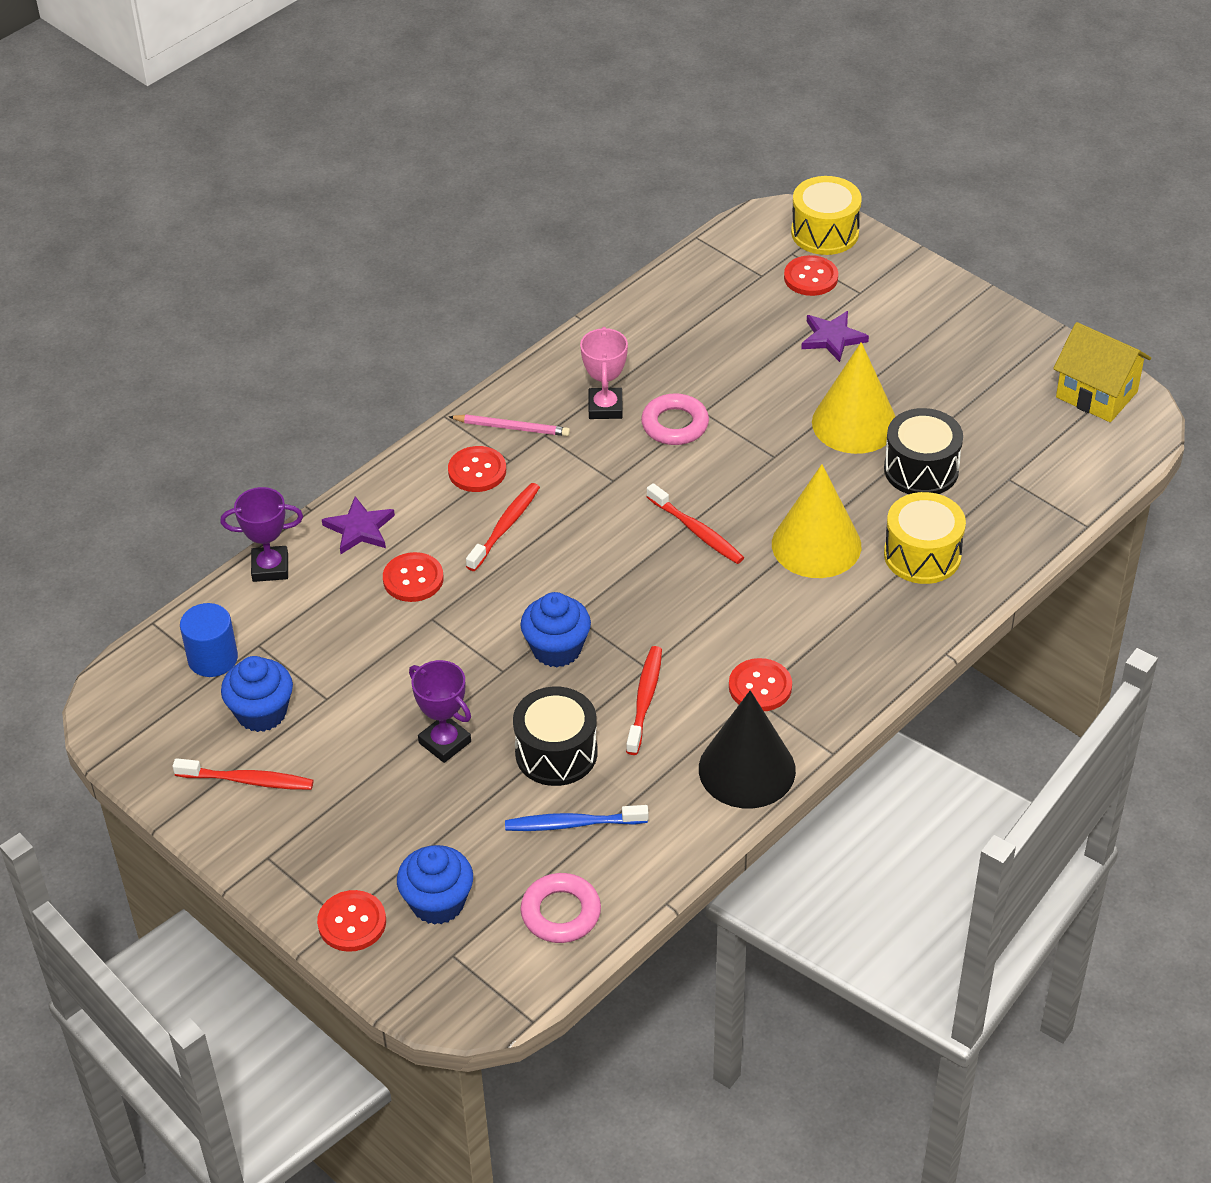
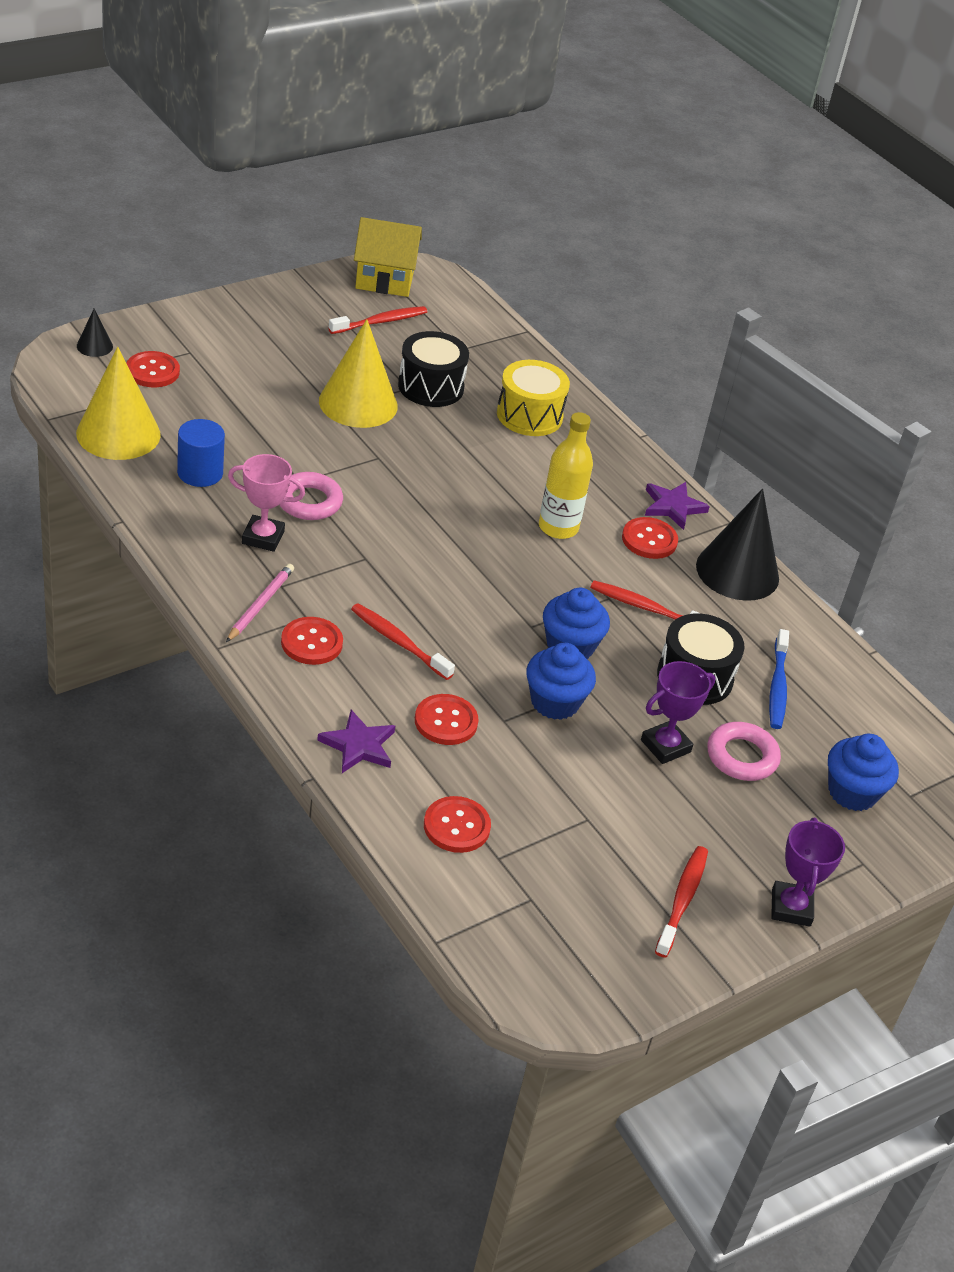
camera: 85 degrees left, 5 degrees down
blue cylinder [180,603,238,677] -> blue cylinder moved to [177,419,225,487]
purple trophy [220,487,303,582] -> purple trophy moved to [771,818,845,927]
blue cupcake [221,656,293,732] -> blue cupcake moved to [526,643,596,720]
red button [317,890,386,952] -> red button moved to [424,796,491,853]
pink ring [520,873,601,943] -> pink ring moved to [707,722,781,781]
red toothbrush [647,483,744,564] -> red toothbrush moved to [328,306,427,334]
yellow cone [772,464,861,578] -> yellow cone moved to [76,347,161,460]
yellow drum [791,176,862,255] -> black cone [77,309,113,357]
purple star [801,311,869,362] -> purple star moved to [645,482,710,530]
yellow house [1053,322,1151,422] -> yellow house turned 45 degrees clockwise [354,217,422,297]
none -> yellow bottle [539,412,593,539]

